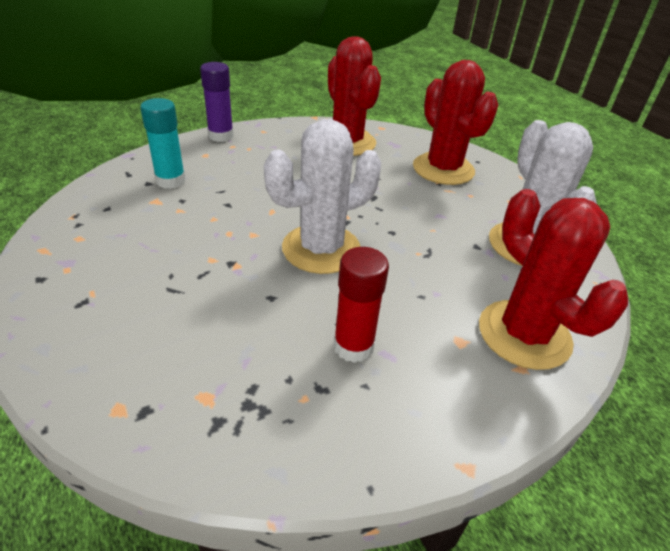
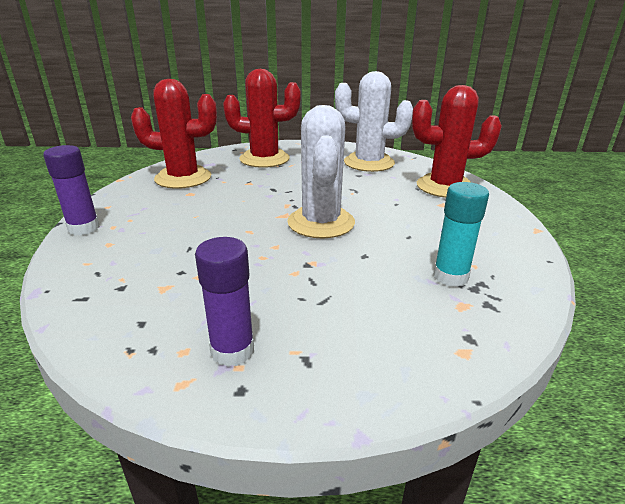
camera: 60 degrees left, 10 degrees down
turquoise glue stick [140,98,186,189] -> turquoise glue stick moved to [433,182,489,287]
red glue stick [333,247,389,363] -> none
none -> purple glue stick [195,237,254,367]

